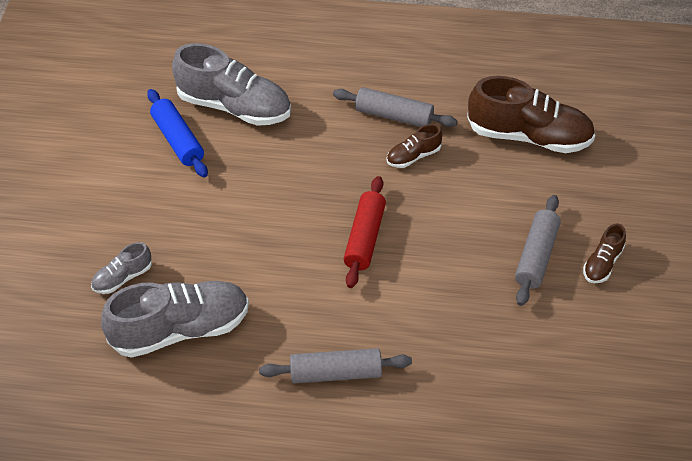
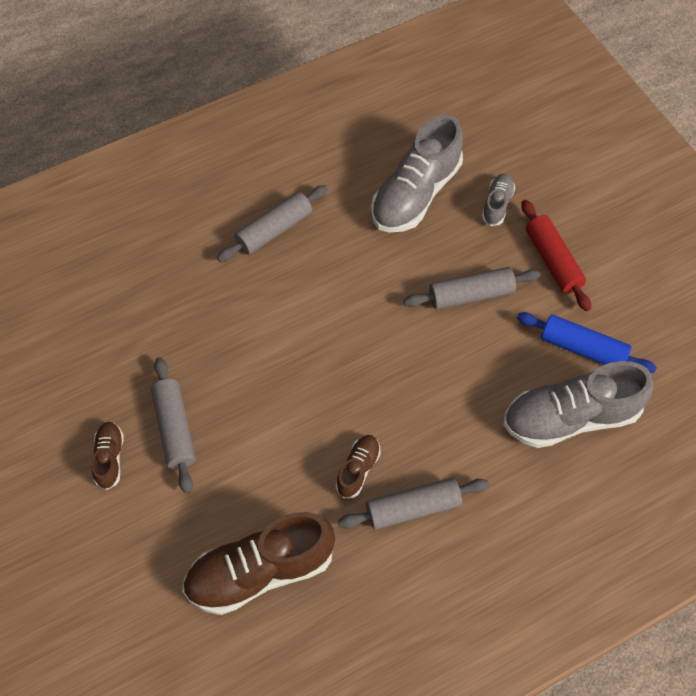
camera: 145 degrees right, 10 degrees up
red rolling pin [344,176,386,288] -> red rolling pin moved to [522,200,591,311]
none -> grey rolling pin [404,267,541,309]

